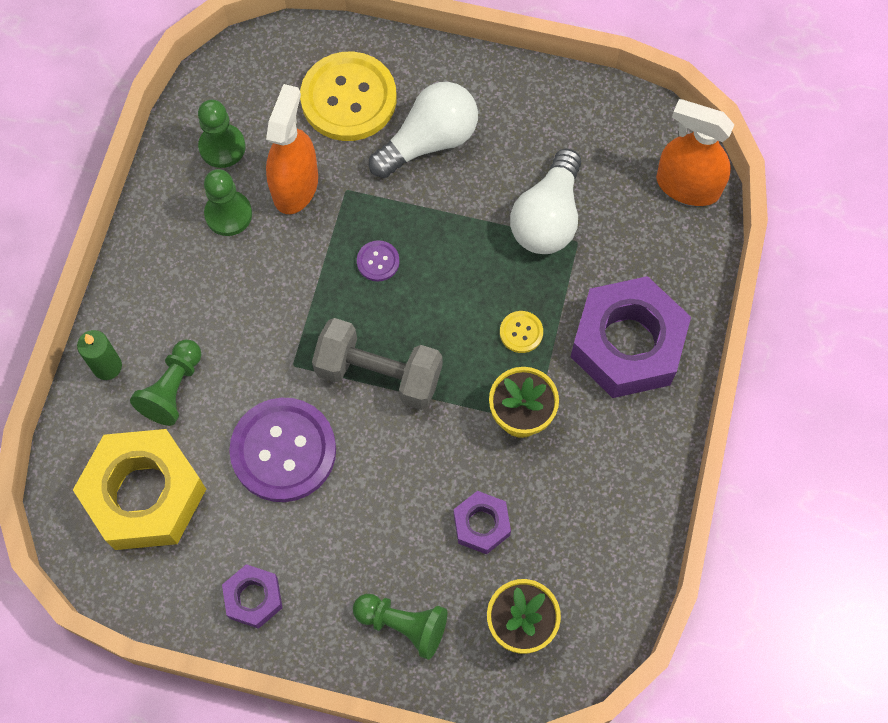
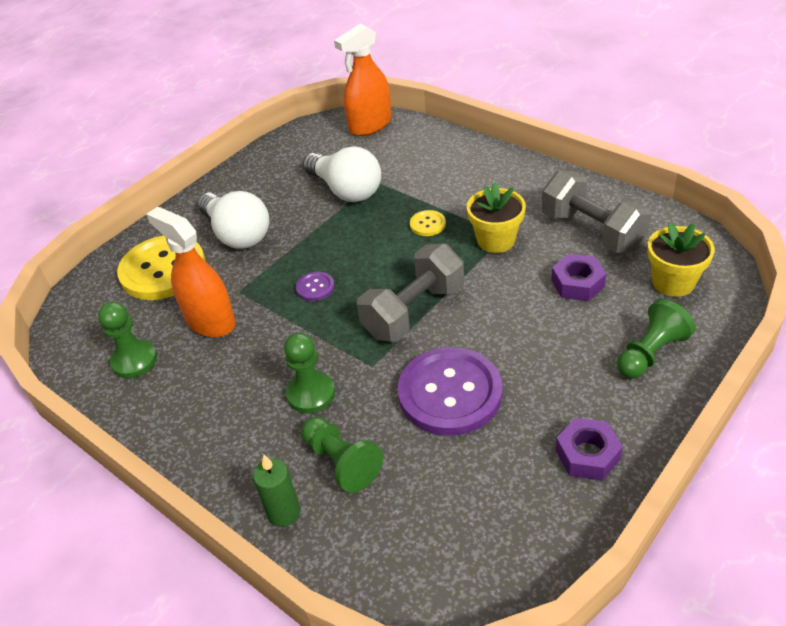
camera: 60 degrees left, 25 degrees down
yellow nut [73,429,206,550] -> none
green pawn [204,169,252,236] -> green pawn moved to [284,333,335,413]
white light bulb [369,82,478,178] -> white light bulb turned 150 degrees clockwise [198,191,269,249]
purple nut [571,276,691,398] -> none
none -> grey dumbbell [542,171,651,253]

